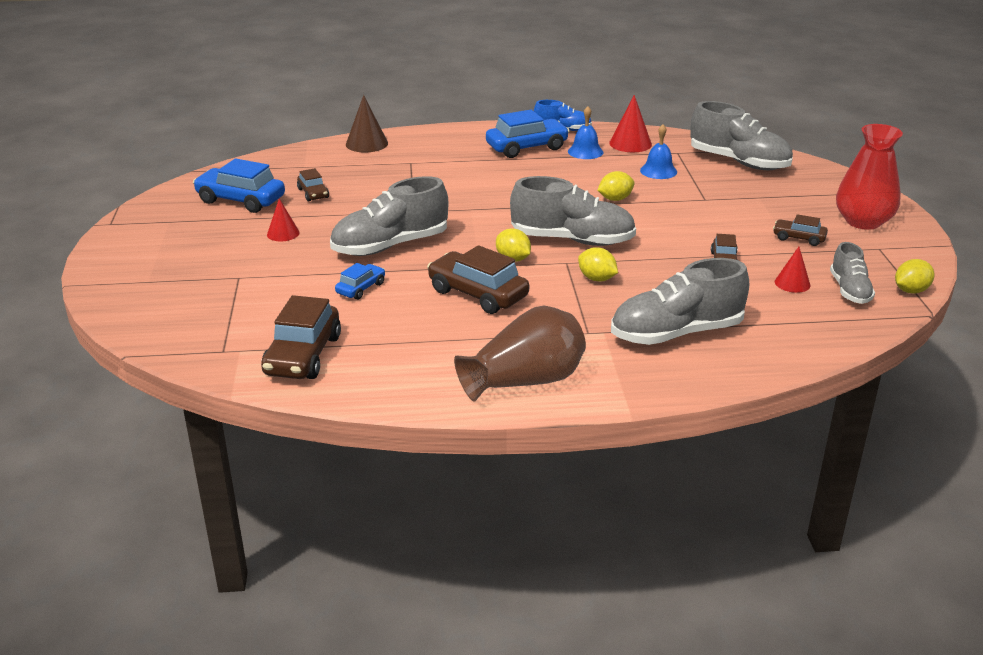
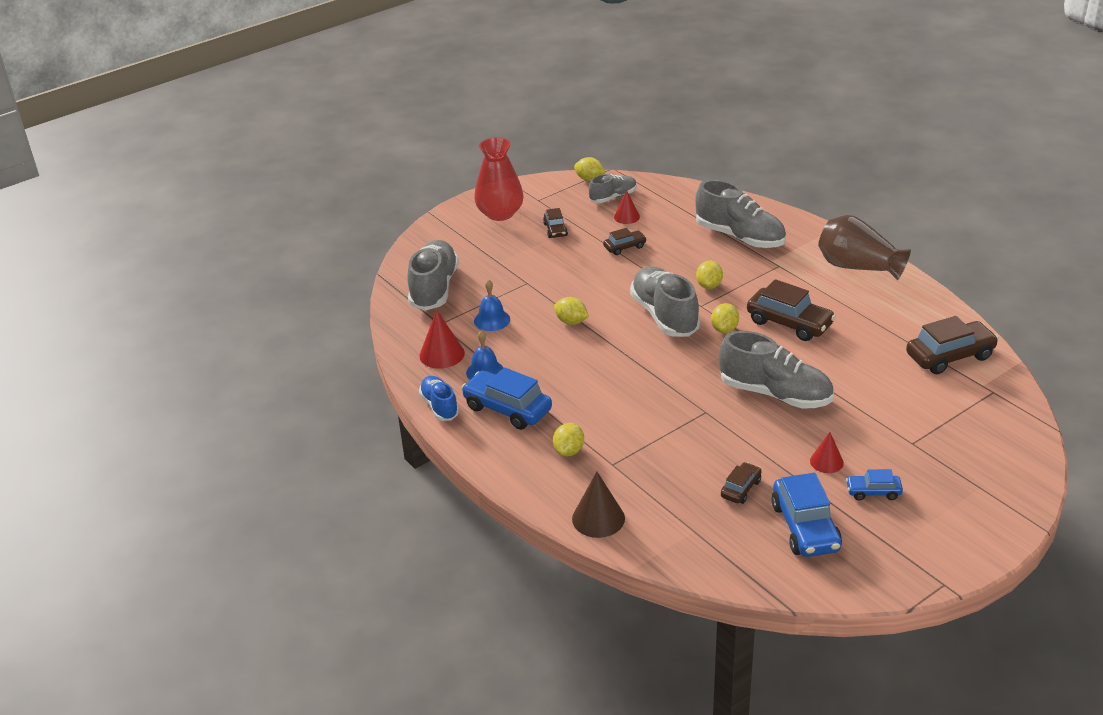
camera: 120 degrees left, 5 degrees up
blue car [335,263,385,300] -> blue car moved to [846,469,903,501]
brown car [427,245,529,314] -> brown car turned 60 degrees counterclockwise [747,279,836,341]
none -> yellow lemon [553,423,584,456]

